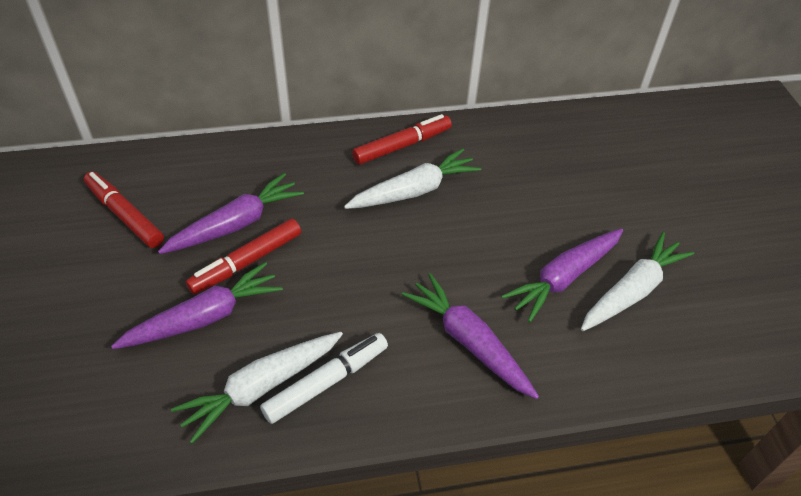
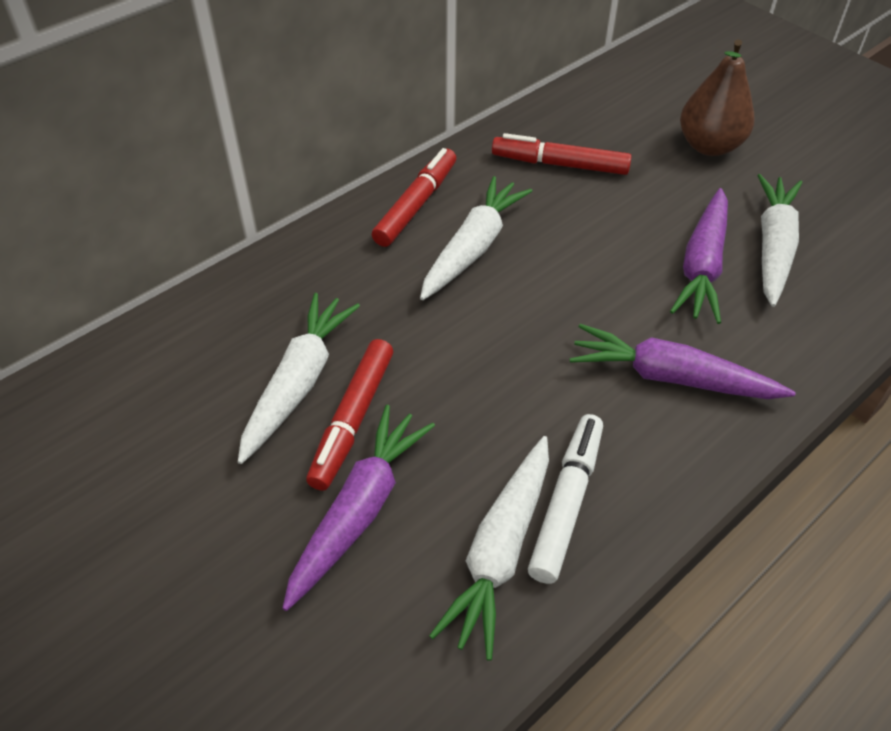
camera: 30 degrees left, 0 degrees up
red marker [84,172,164,248] -> red marker moved to [492,133,632,175]
purple carrot [158,173,304,254] -> white carrot [238,293,360,464]
none -> brown pear [680,39,754,156]

